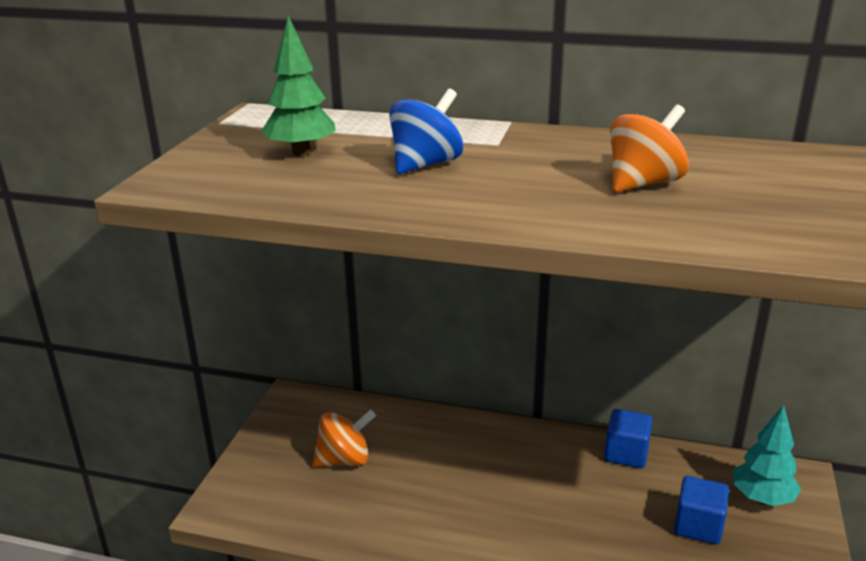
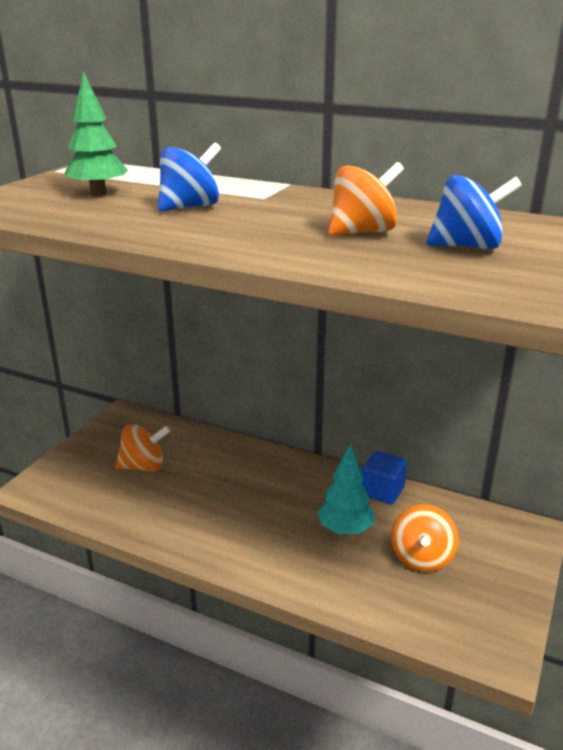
camera: 10 degrees right, 0 degrees up
blue cube [674,476,729,545] -> orange spinning top [391,504,458,572]
turquoise tree [733,405,801,506] -> turquoise tree moved to [317,444,374,535]
none -> blue spinning top [426,175,522,249]

